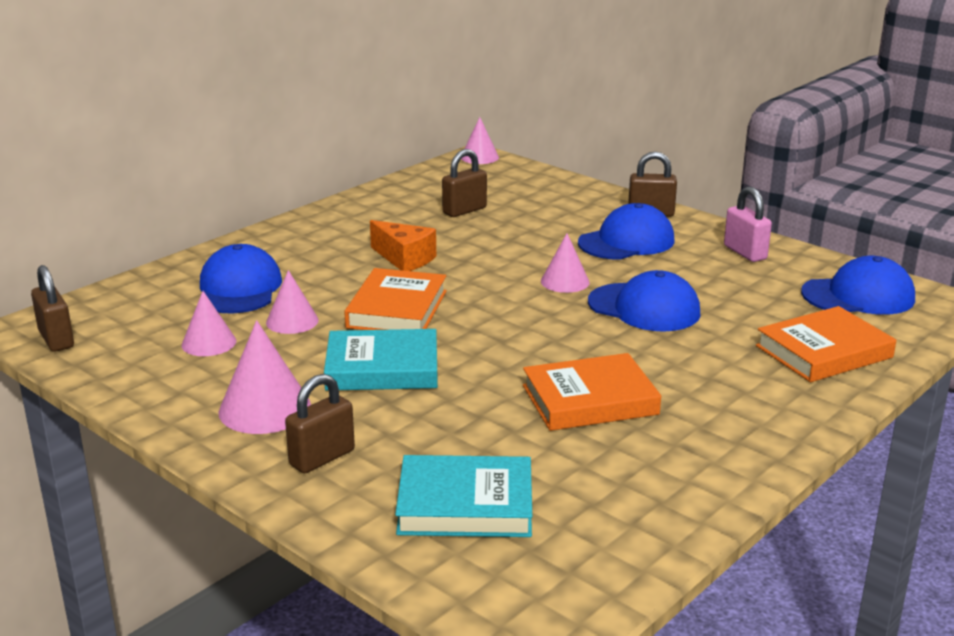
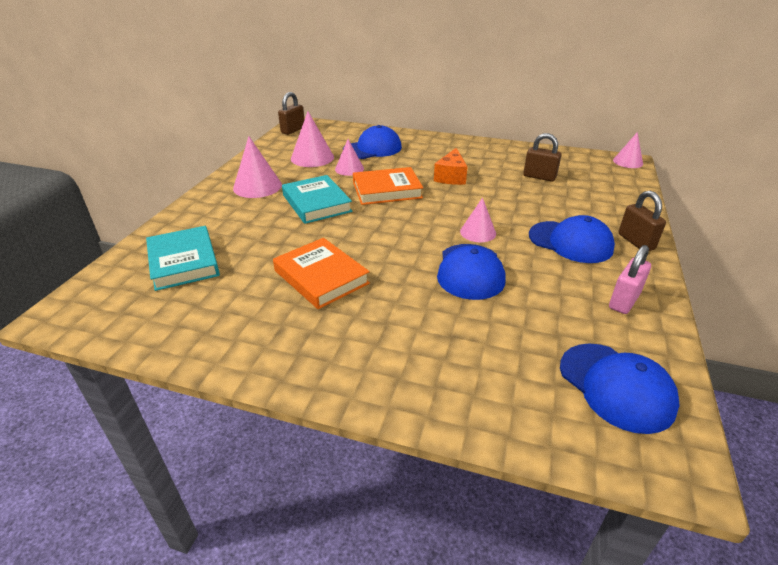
camera: 65 degrees right, 10 degrees up
pink cone [182,291,236,356] -> pink cone [291,111,334,167], size x1.55
brown padlock [285,374,355,474] -> none
orange book [756,306,896,382] -> none

